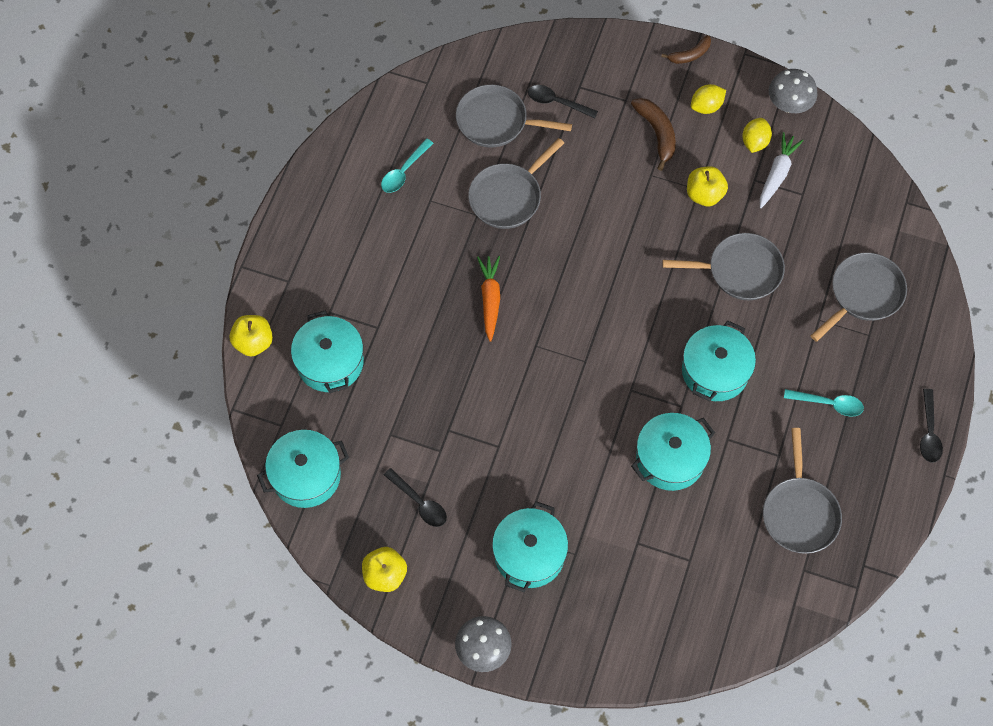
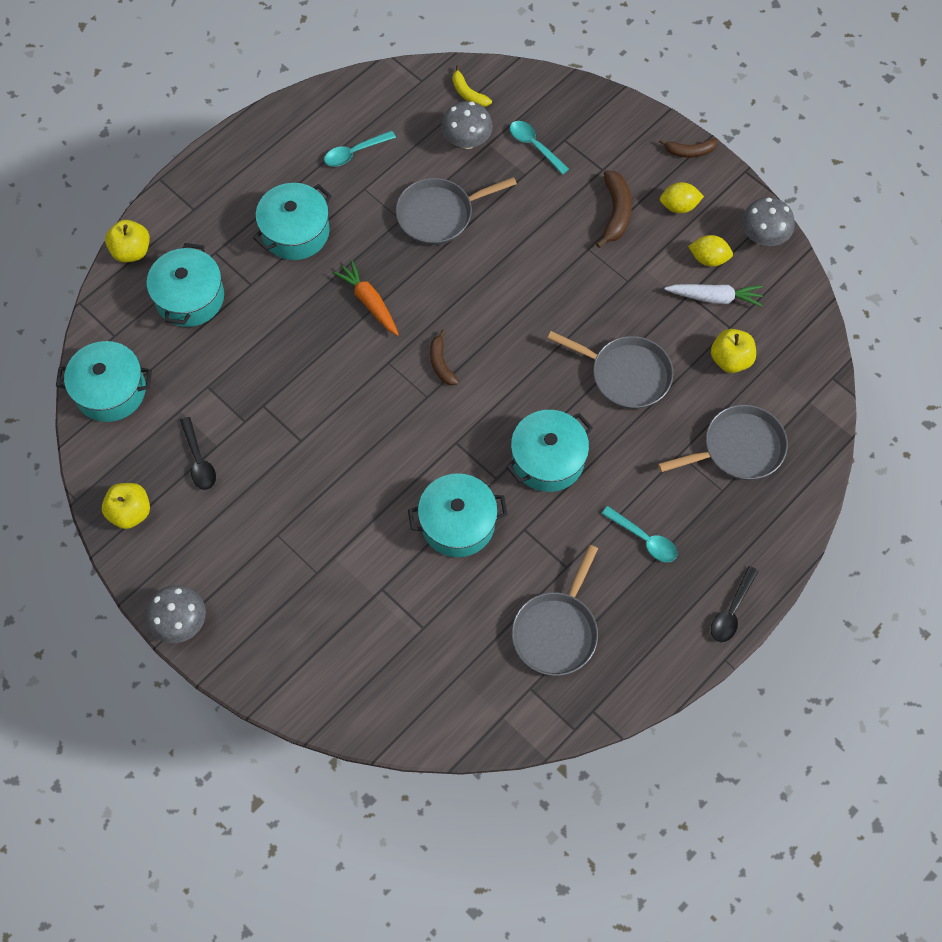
camera: 25 degrees right, 0 degrees up
grey pan [456,84,572,147] -> grey mushroom [441,101,493,149]
orange carrot [477,256,500,342] -> orange carrot turned 60 degrees counterclockwise [332,260,399,336]
turquoise pot [492,501,568,592] -> turquoise pot moved to [253,183,332,260]
black spoon [528,85,598,118] -> turquoise spoon [510,121,569,175]
yellow apple [687,166,728,206] -> yellow apple moved to [711,329,756,373]
yellow lemon [742,118,772,153] -> yellow lemon turned 60 degrees clockwise [688,235,733,267]
white carrot [760,132,804,208] -> white carrot turned 45 degrees clockwise [664,284,763,307]
none -> brown banana [430,330,459,385]
none -> yellow banana [453,65,492,107]

